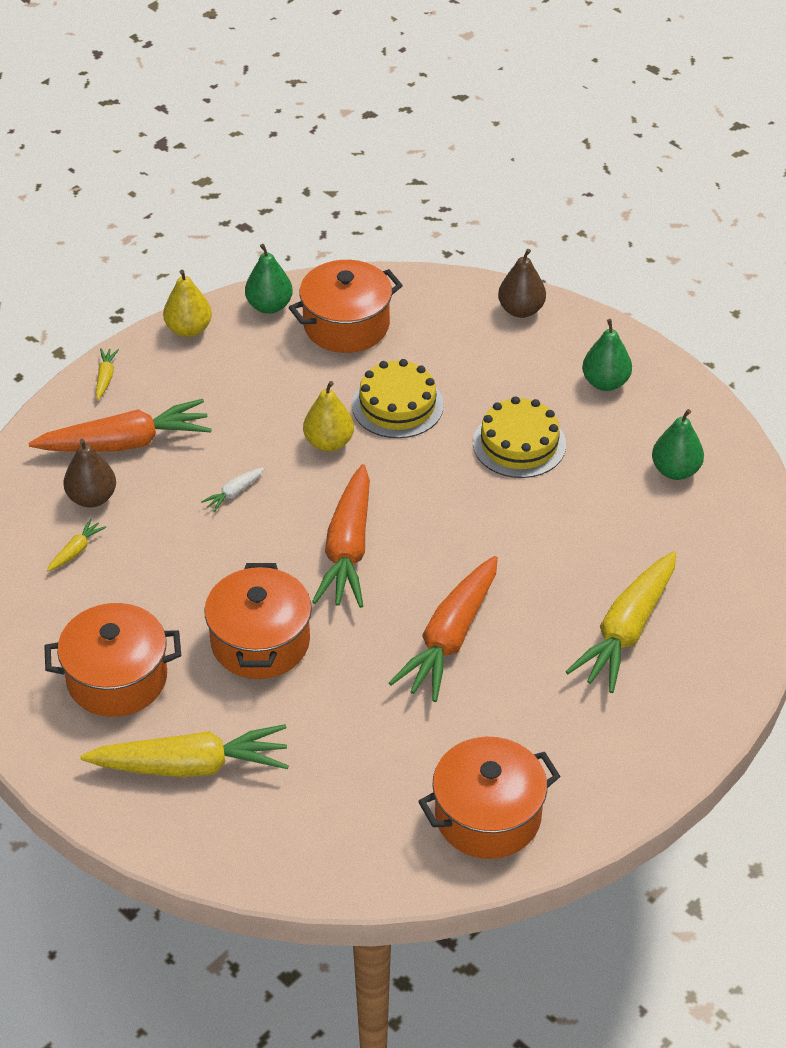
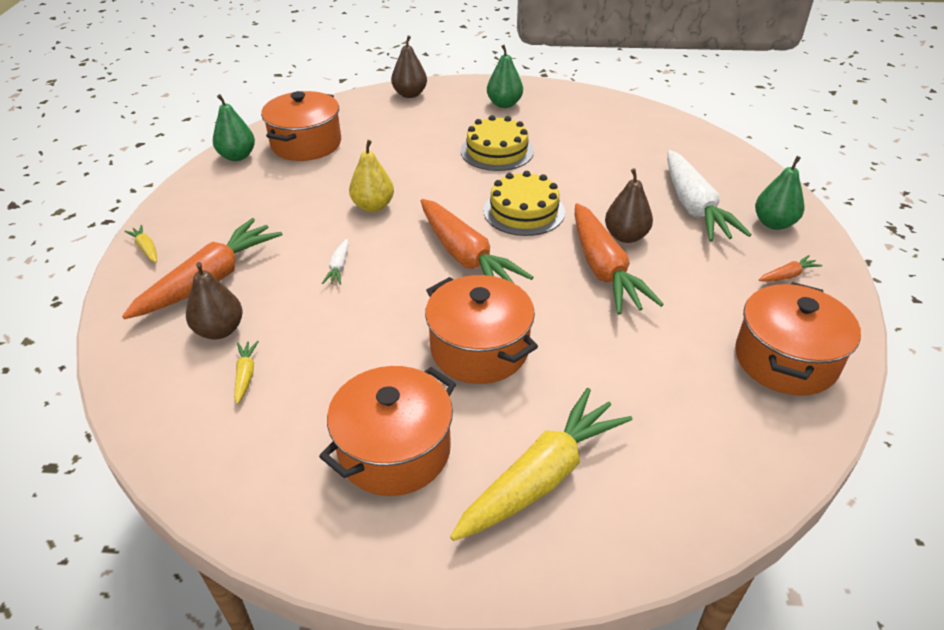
camera: 40 degrees left, 5 degrees down
yellow pear [163,270,212,337] -> none
yellow cake [352,359,444,438] -> yellow cake moved to [483,171,565,236]
yellow carrot [566,551,676,693] -> white carrot [667,150,751,242]
green pear [652,409,704,480] -> green pear moved to [755,156,804,230]
none -> brown pear [605,168,653,243]
none -> orange carrot [759,255,822,282]

